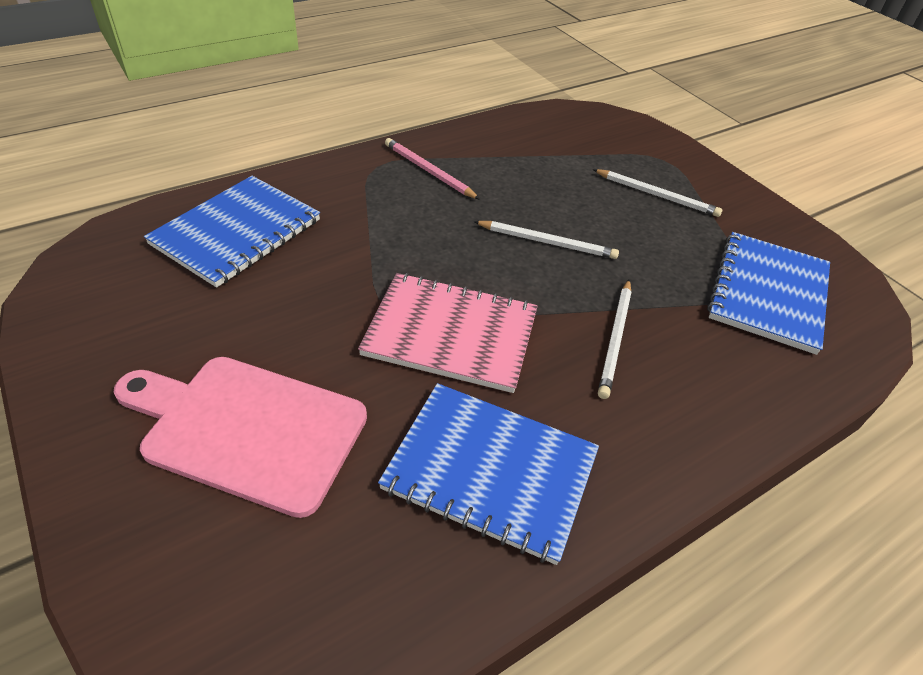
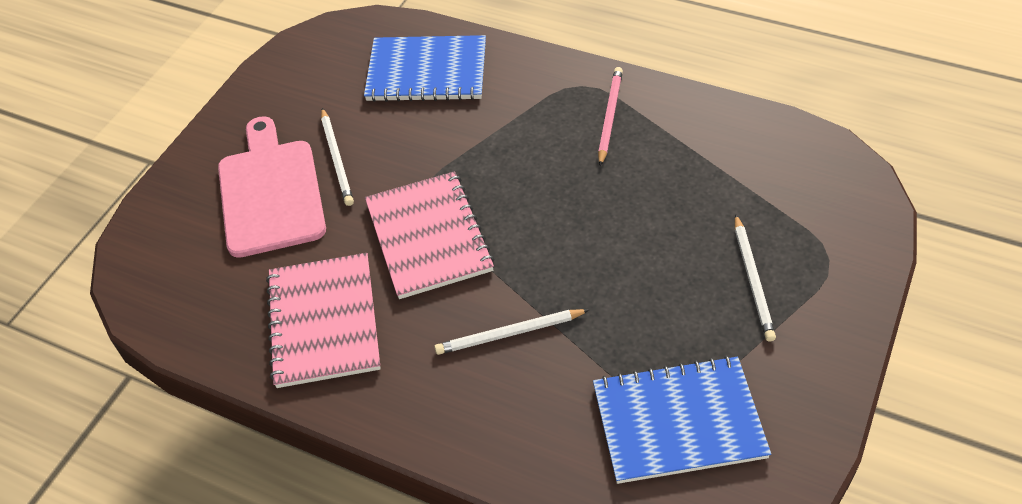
camera: 65 degrees right, 5 degrees up
blue notebook [378,383,599,565] -> pink notebook [266,253,381,388]
white pencil [473,221,619,259] -> white pencil moved to [321,108,354,206]

